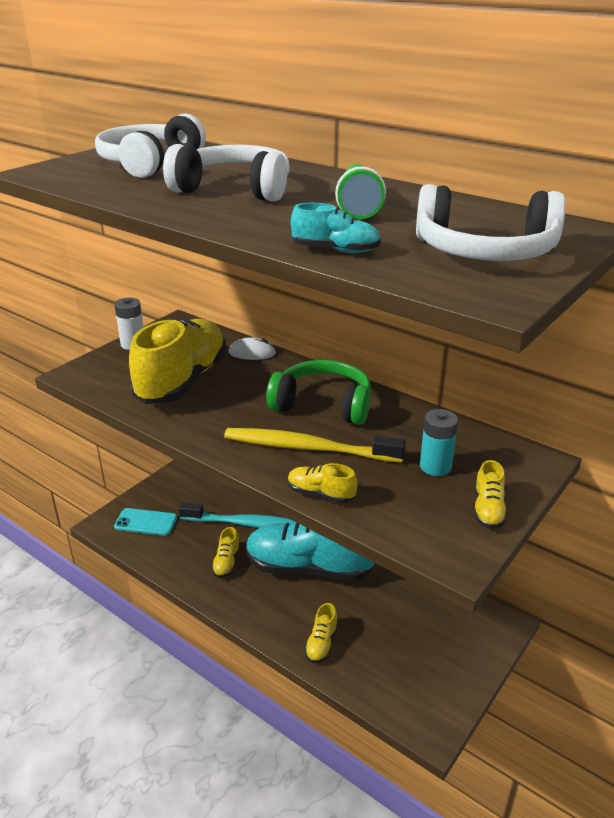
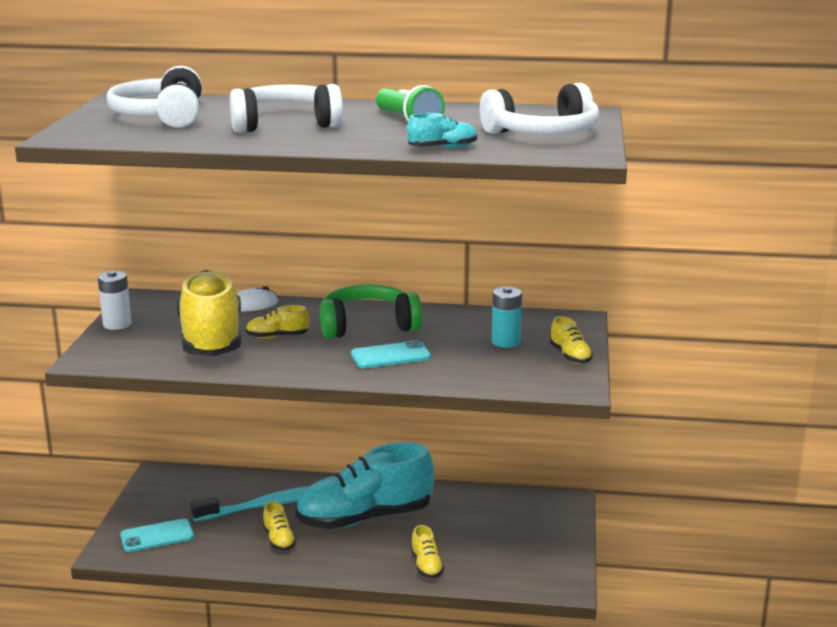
camera: 30 degrees left, 10 degrees down
yellow toothbrush [224,428,406,463] -> turquoise phone [351,340,431,368]
yellow shoe [288,463,357,503] -> yellow shoe moved to [246,305,309,339]

